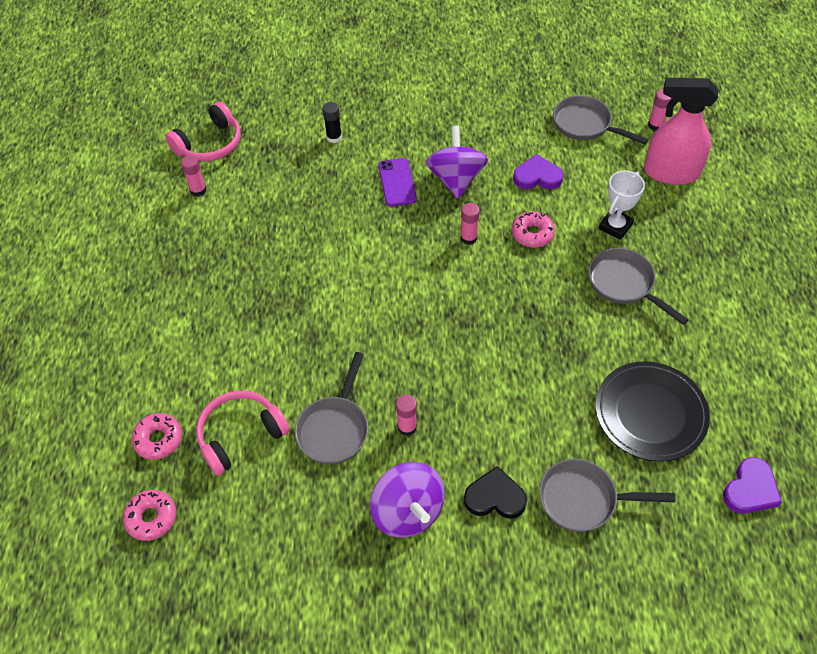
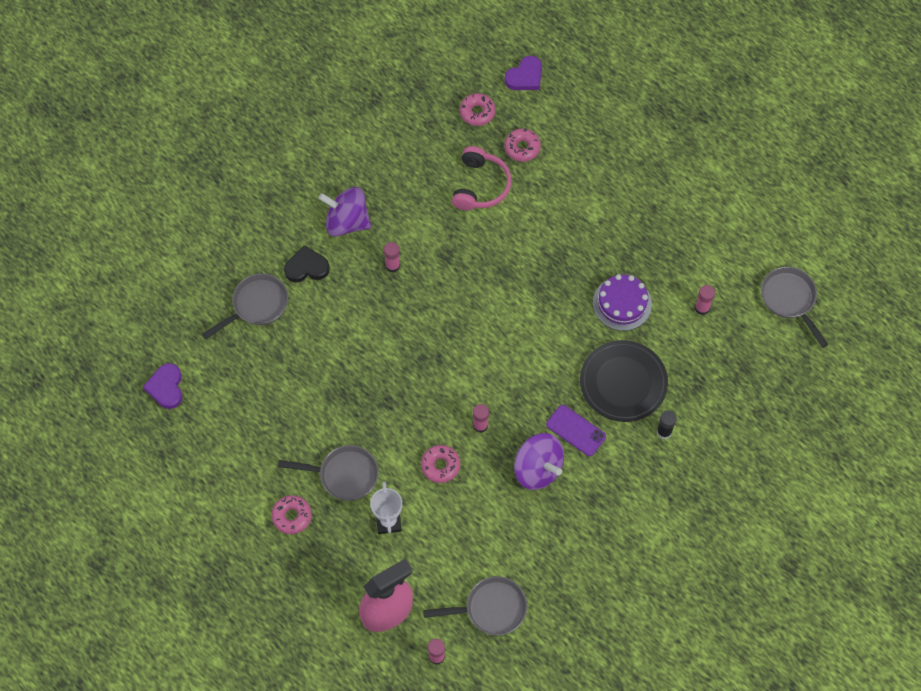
camera: 135 degrees right, 10 degrees up
pink headphones [165,102,241,162] -> none
grey pan [295,352,368,464] -> grey pan moved to [761,267,828,348]
black heart [464,466,527,519] -> black heart turned 150 degrees counterclockwise [284,245,330,282]
purple heart [513,154,563,190] -> purple heart moved to [505,56,542,90]
black plate [596,361,710,462] -> black plate moved to [580,340,668,422]
none -> pink donut [272,495,312,534]
none -> purple cake [593,274,652,331]

